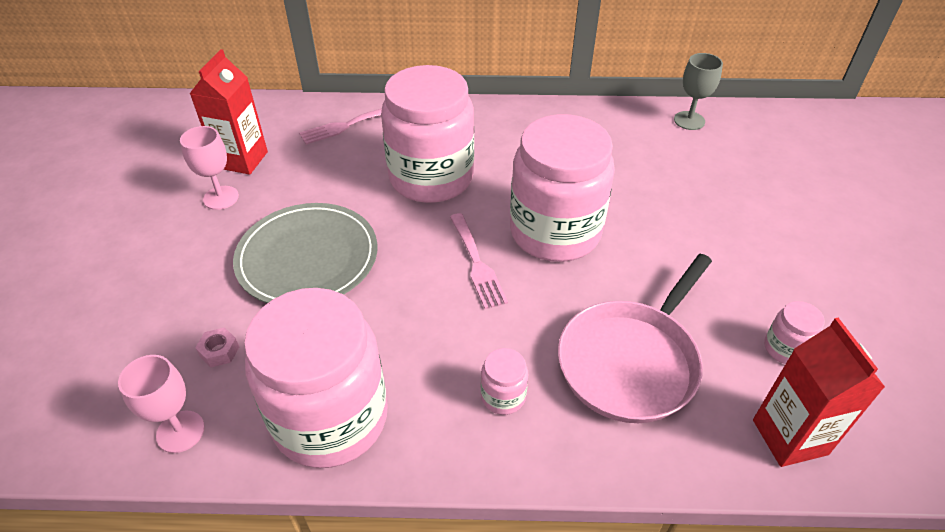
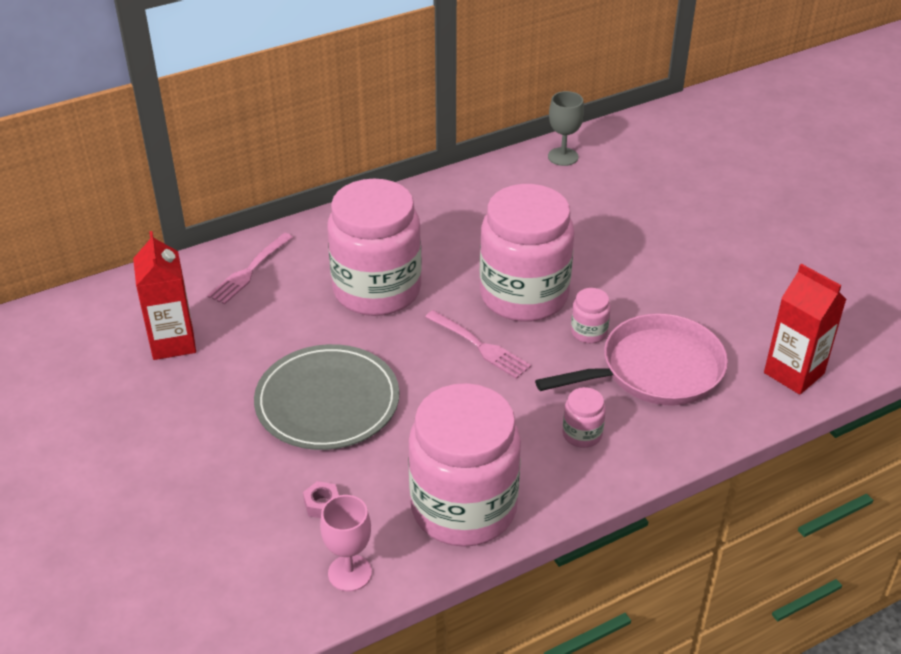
camera: 30 degrees left, 5 degrees down
pink goblet [180,126,239,210] -> none
pink pan [558,254,712,423] -> pink pan turned 120 degrees counterclockwise [535,313,728,406]
pink jar [764,301,825,364] -> pink jar moved to [571,288,611,343]

